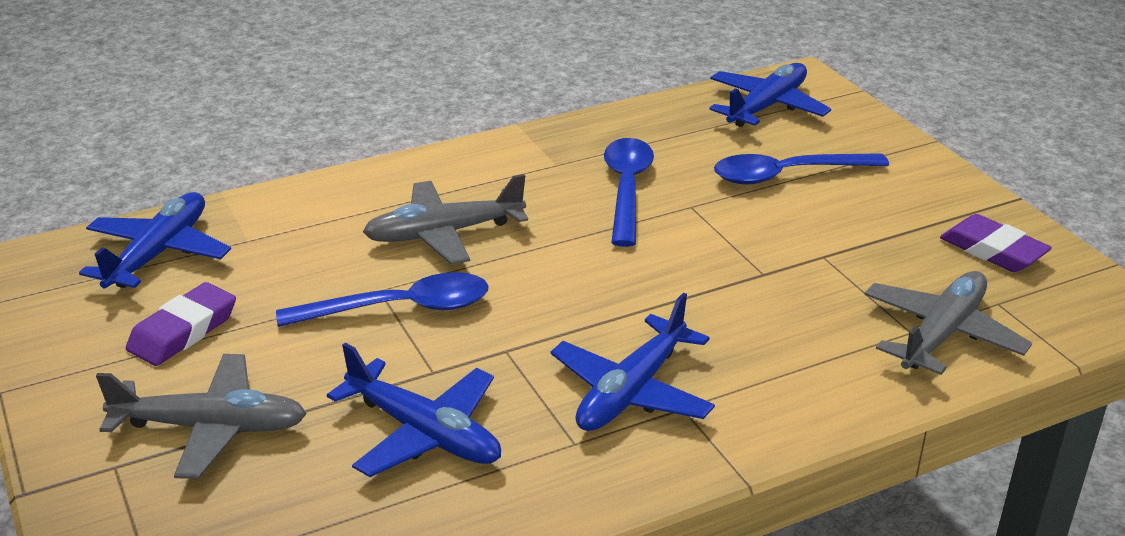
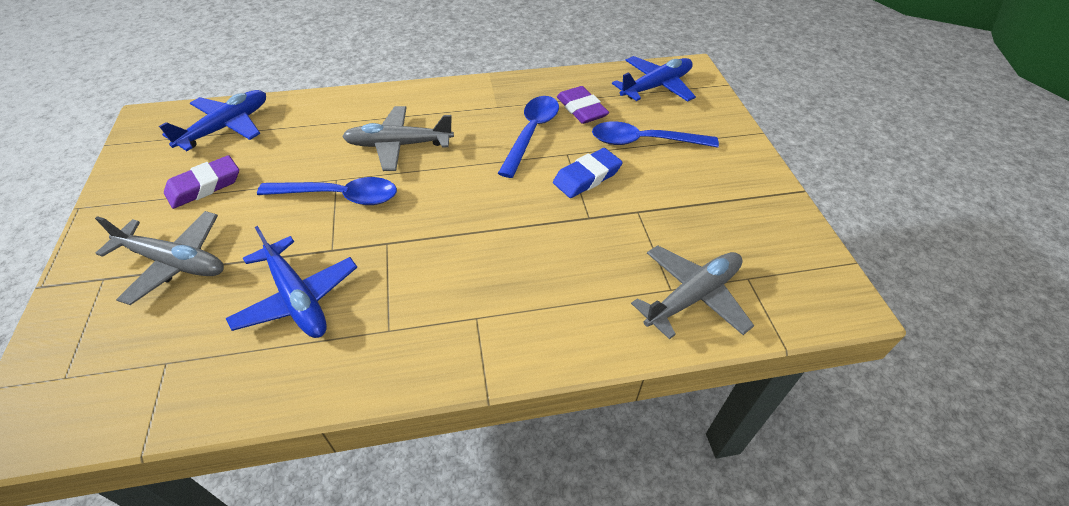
camera: 15 degrees right, 15 degrees up
blue plane [551,293,715,431] -> none
purple eraser [940,214,1052,272] -> purple eraser moved to [557,86,609,124]
none -> blue eraser [553,148,623,198]

